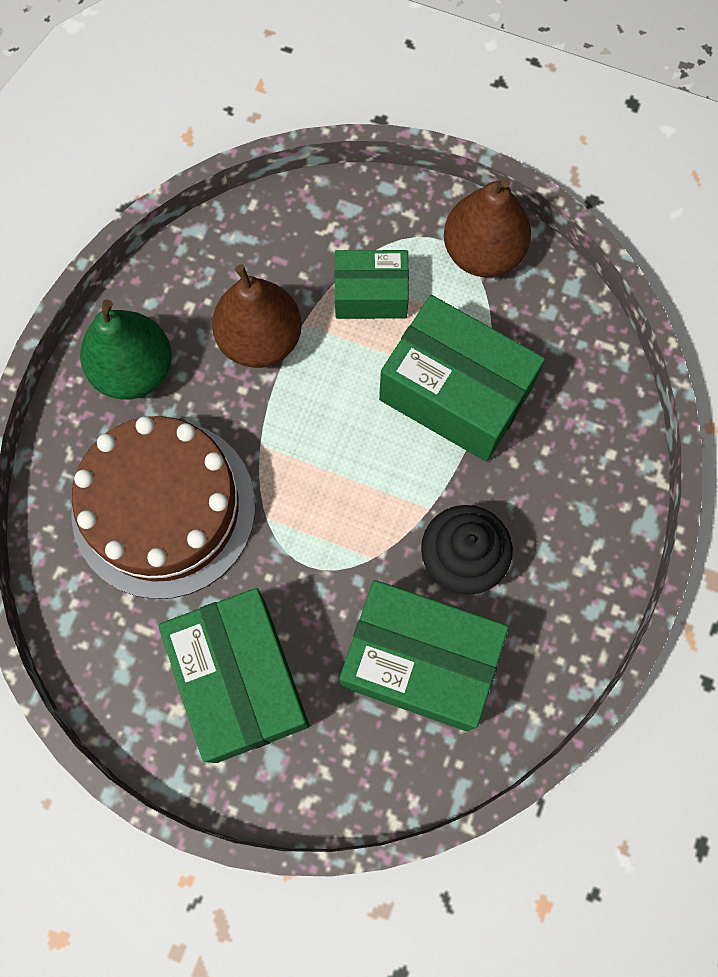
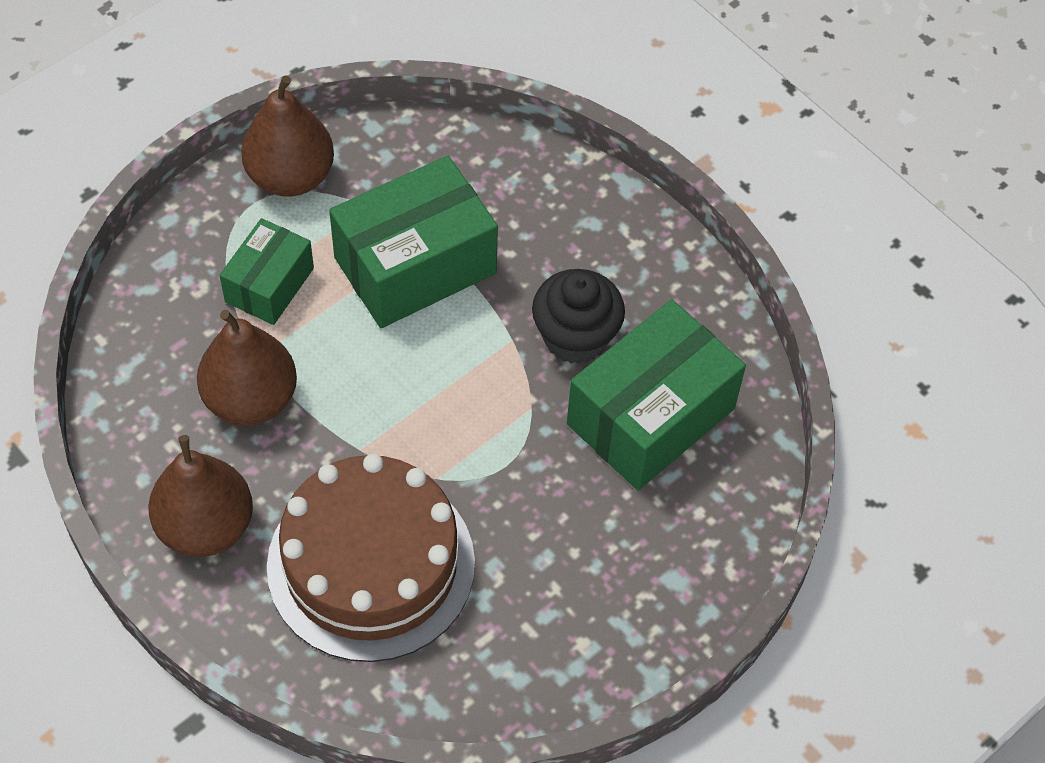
camera: 65 degrees left, 15 degrees down
green pear [80,299,172,399] -> brown pear [148,435,253,557]
green box [158,588,309,763] -> none

